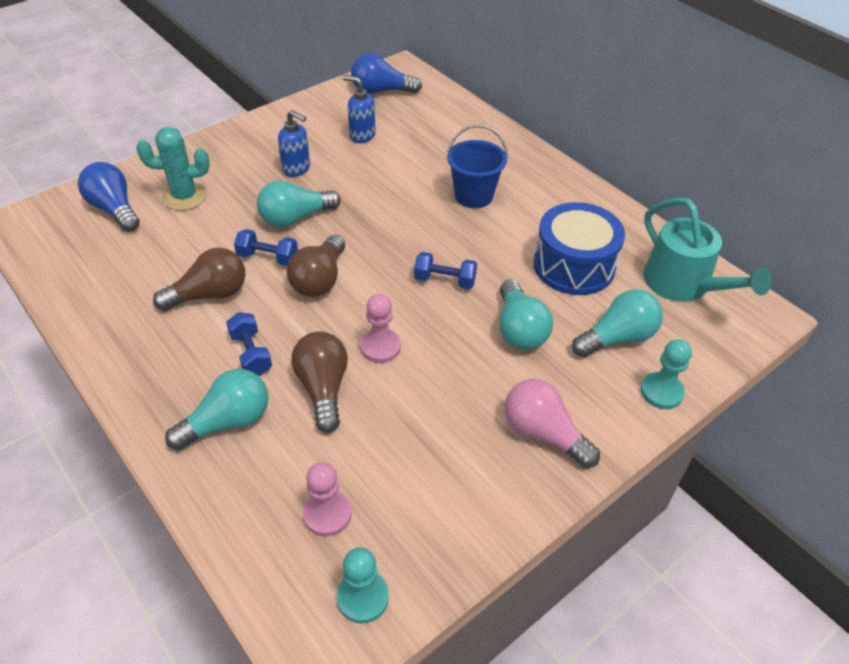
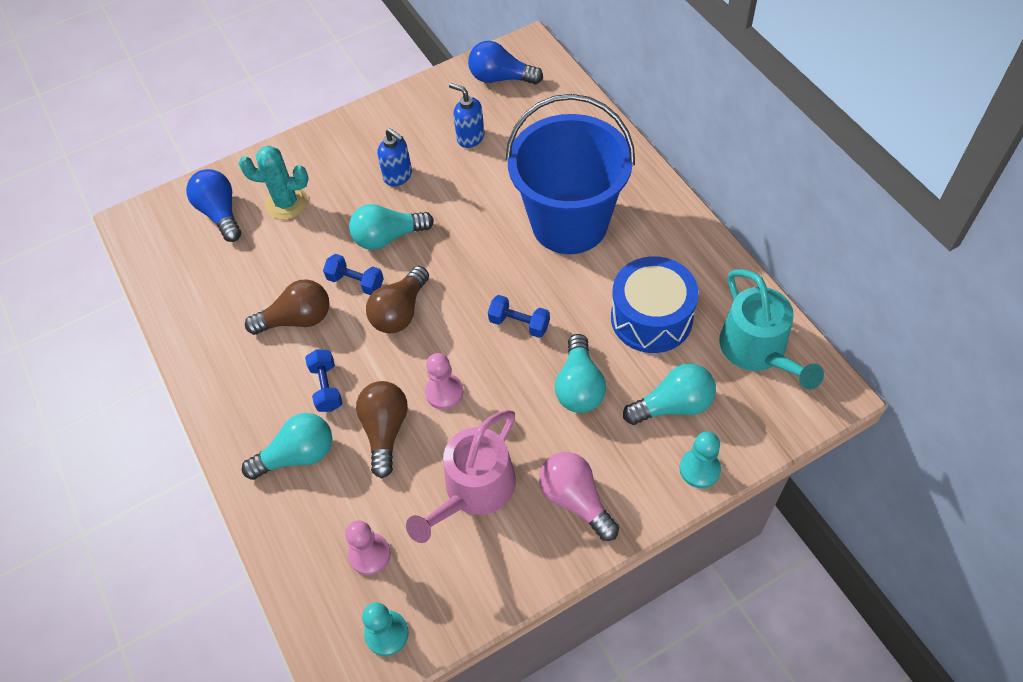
camera: 15 degrees right, 10 degrees up
blue bucket [446,125,508,208] -> blue bucket [506,94,635,254], size x1.96
none -> pink watering can [406,410,516,543]

